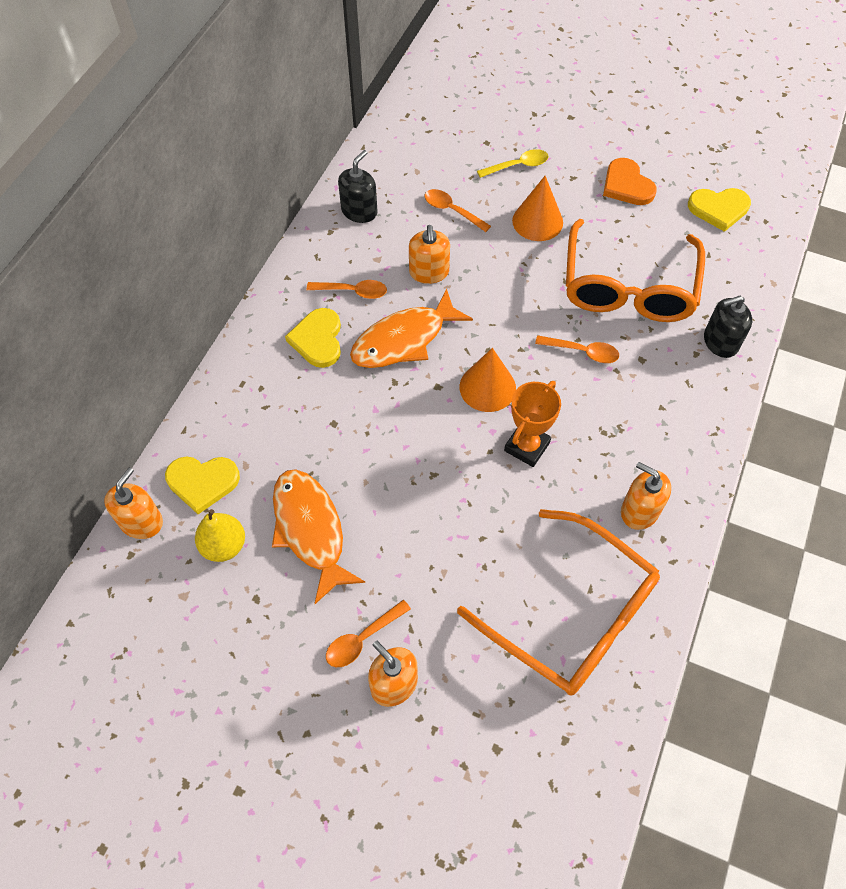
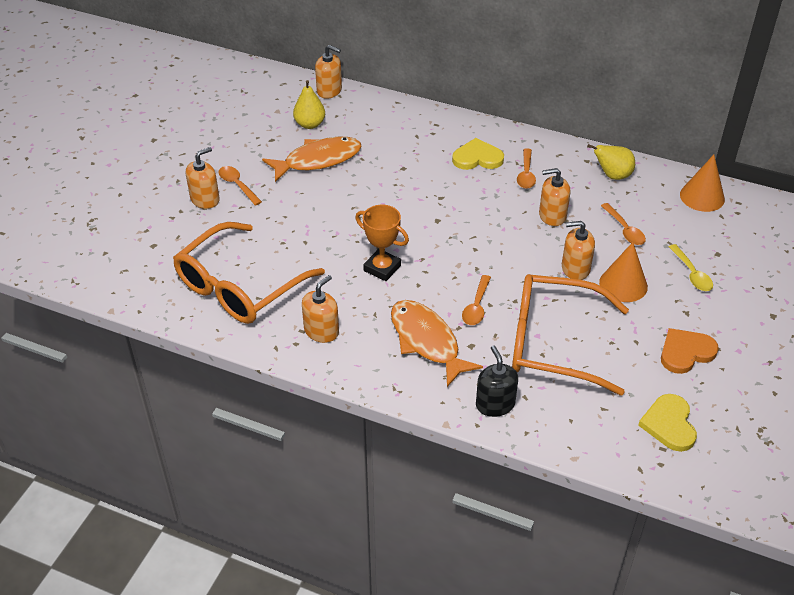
camera: 90 degrees right, 15 degrees down
yellow heart [165,456,240,514] -> none
black soap dispenser [338,150,378,223] -> yellow pear [587,144,635,180]
orange fish [350,288,473,368] -> orange fish moved to [391,300,483,387]
orange spoon [425,189,491,232] -> orange spoon turned 120 degrees clockwise [601,203,646,245]
orange cone [460,348,516,412] -> orange cone moved to [680,155,725,212]
none -> orange soap dispenser [562,221,595,280]

